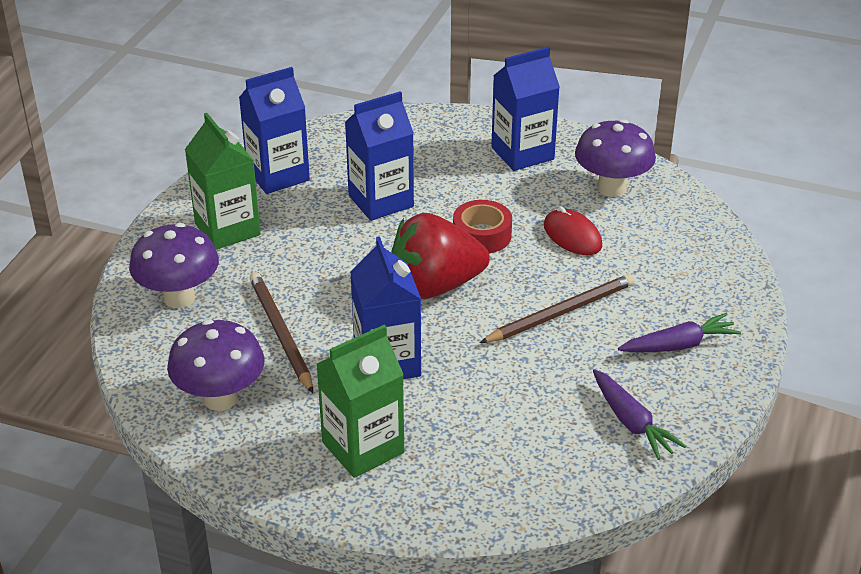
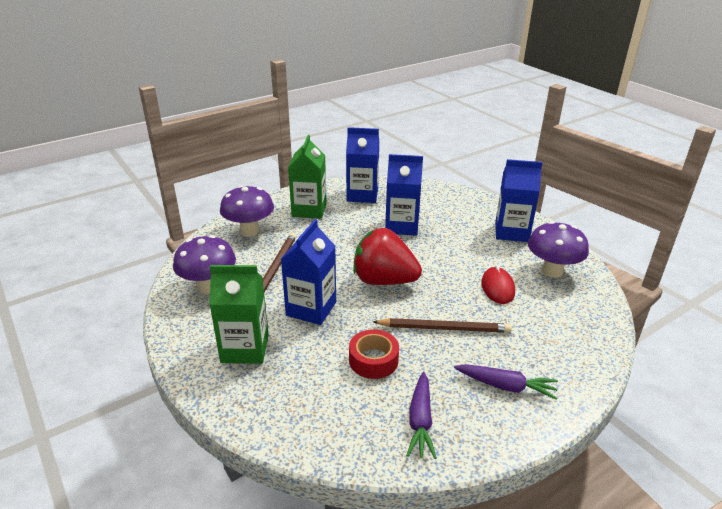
camera: 35 degrees right, 5 degrees down
red tape [453,200,512,253] -> red tape moved to [349,329,399,379]

